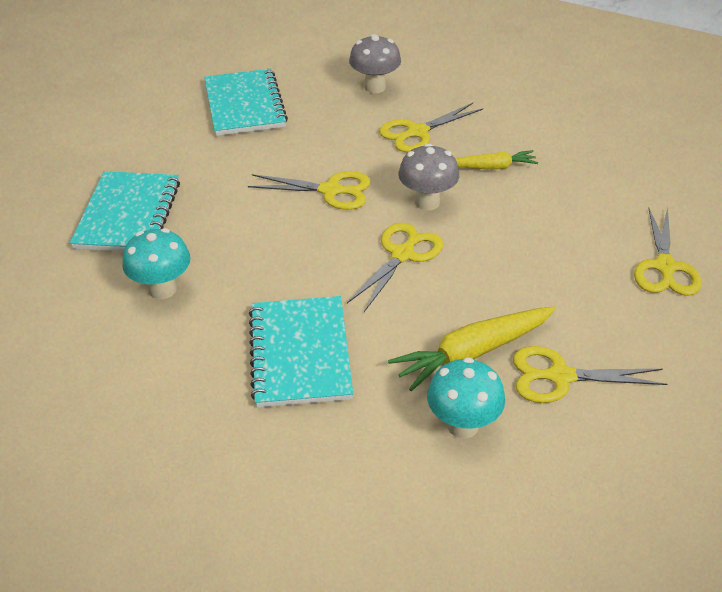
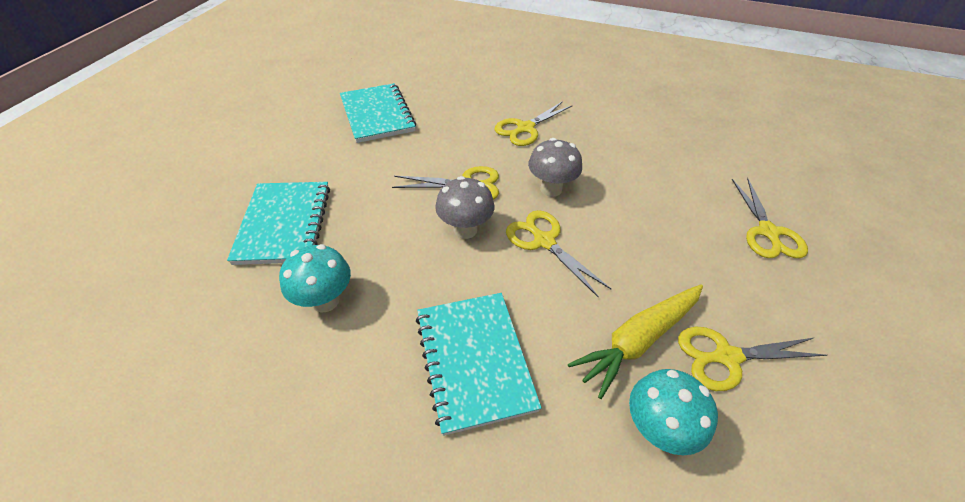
camera: 10 degrees left, 5 degrees up
yellow scissors [347,223,443,312] -> yellow scissors turned 60 degrees counterclockwise [506,210,611,298]
grey mushroom [349,34,401,93] -> grey mushroom moved to [435,176,494,239]
yellow carrot [455,150,538,170] -> none

